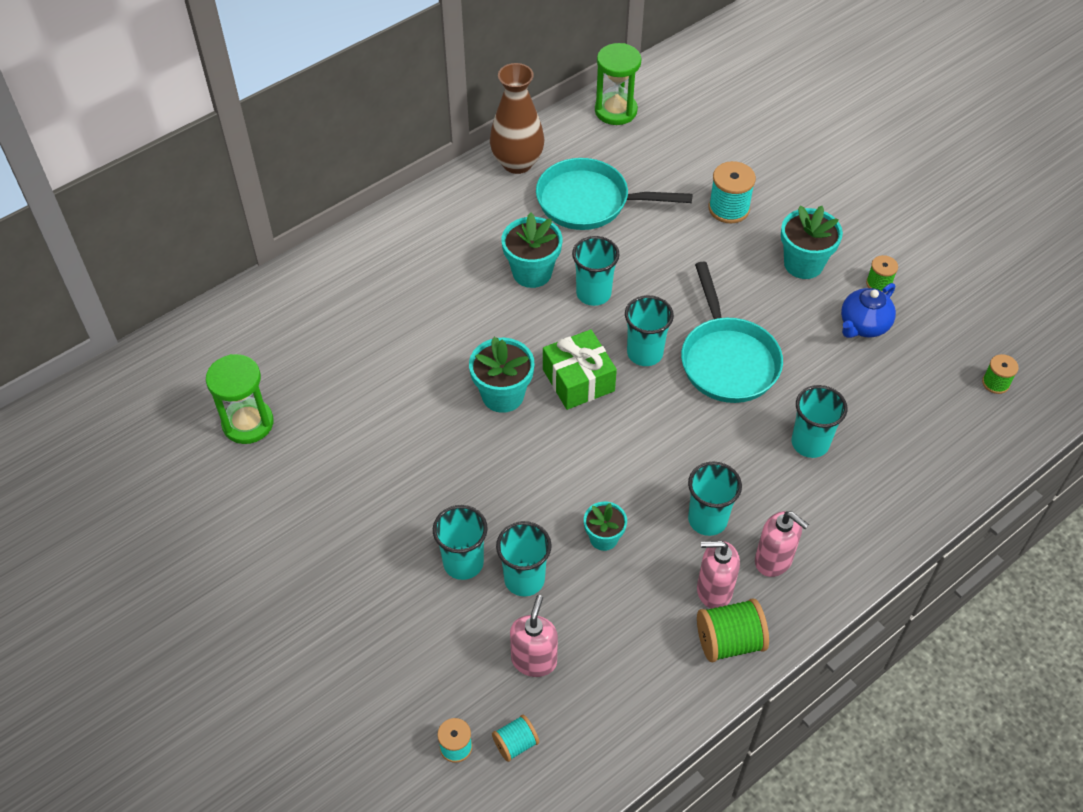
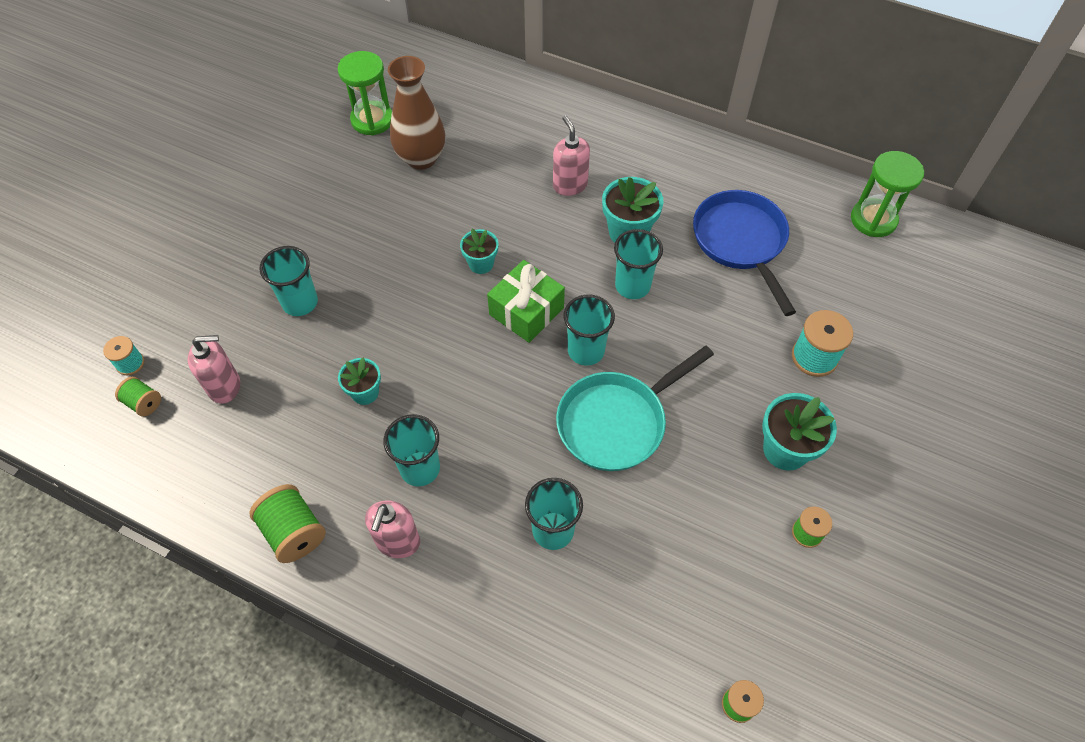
camera: 65 degrees right, 5 degrees up
turquoise flower pot [469,337,535,413] -> turquoise flower pot [460,229,498,274], size x0.62
brown vase [490,63,544,174] -> brown vase moved to [388,56,445,170]
turquoise spool [492,715,539,762] -> green spool [115,377,161,416]
turquoise cup [496,521,552,596] -> none
turquoise pan [536,158,692,230] -> blue pan [693,190,796,316]
pink soap dispenser [697,541,740,609] -> pink soap dispenser moved to [553,116,590,196]
blue teapot [841,283,896,338] -> none

